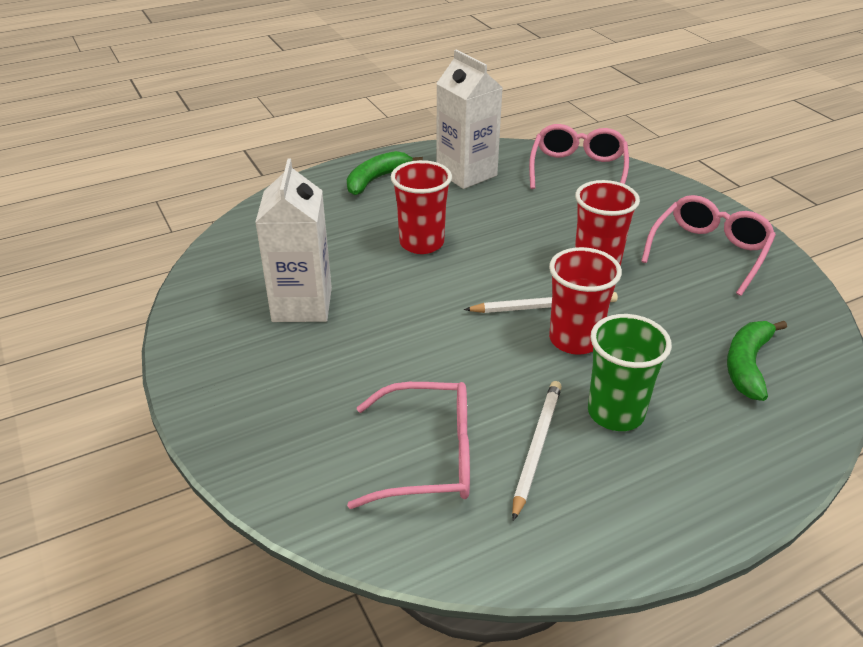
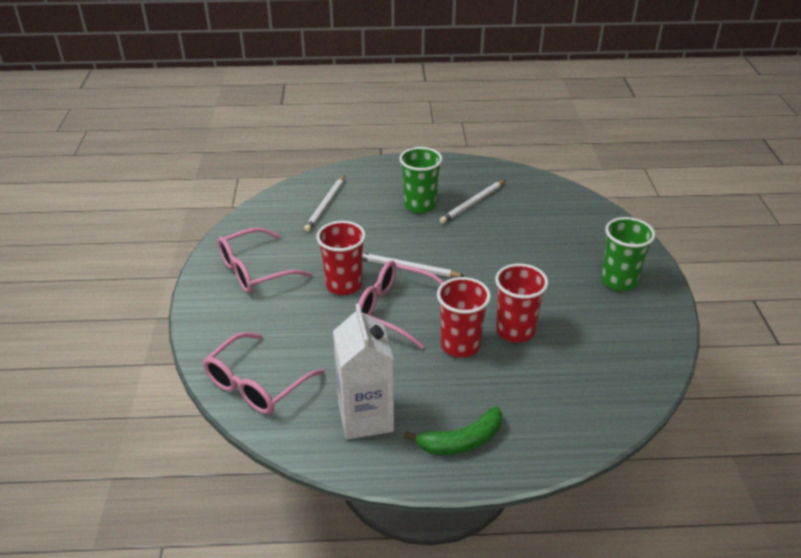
camera: 155 degrees left, 0 degrees up
white carton [255,159,332,322] -> none
pink glasses [347,382,470,509] -> pink glasses moved to [358,261,444,349]
red cup [549,247,622,355] -> red cup moved to [495,263,549,343]
green banana [727,321,787,401] -> white pencil [304,175,345,232]
none -> green cup [601,217,656,291]

